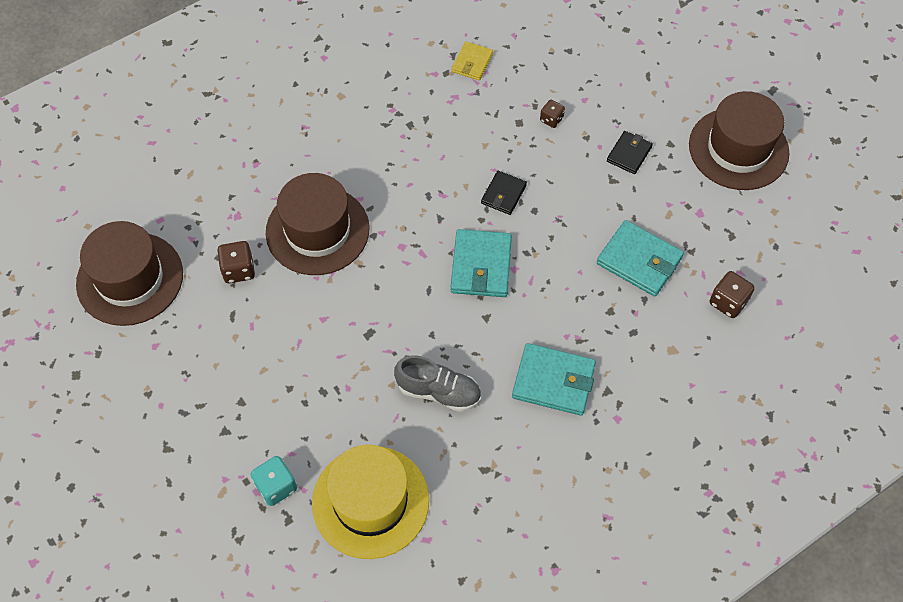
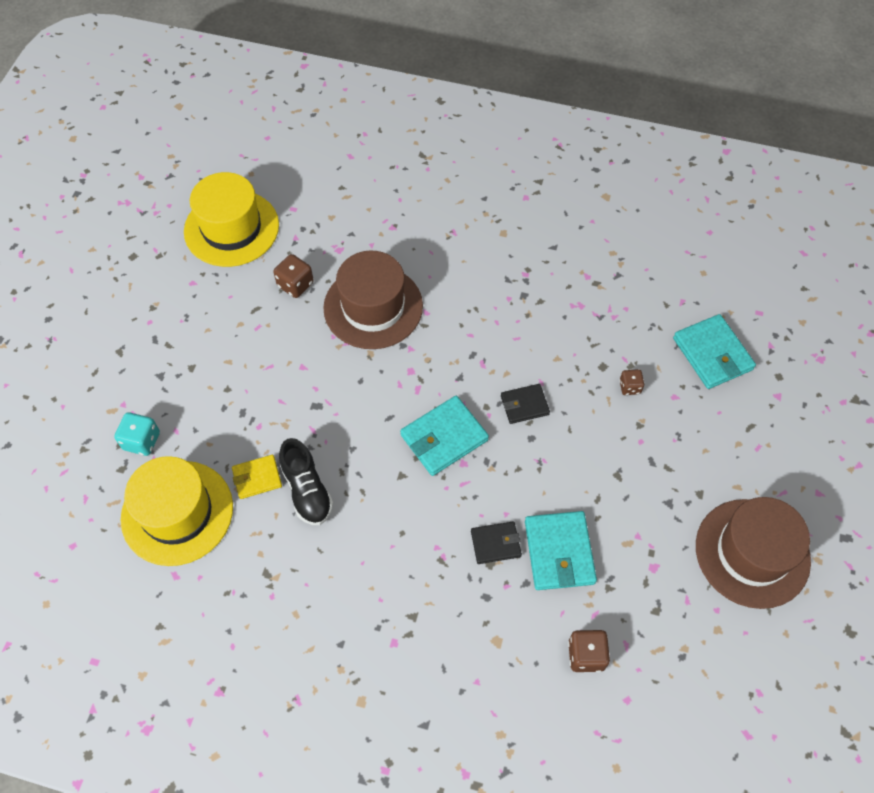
camera: 50 degrees right, 0 degrees up
brown hat [76,221,183,326] -> yellow hat [184,172,279,267]
grey shoe [394,355,481,412] -> black shoe [279,438,333,525]
yellow wallet [451,41,493,80] -> yellow wallet moved to [232,455,282,499]
turquoise wallet [512,343,596,416] -> turquoise wallet moved to [673,314,756,389]
black wallet [607,131,653,174] -> black wallet moved to [471,522,522,564]

